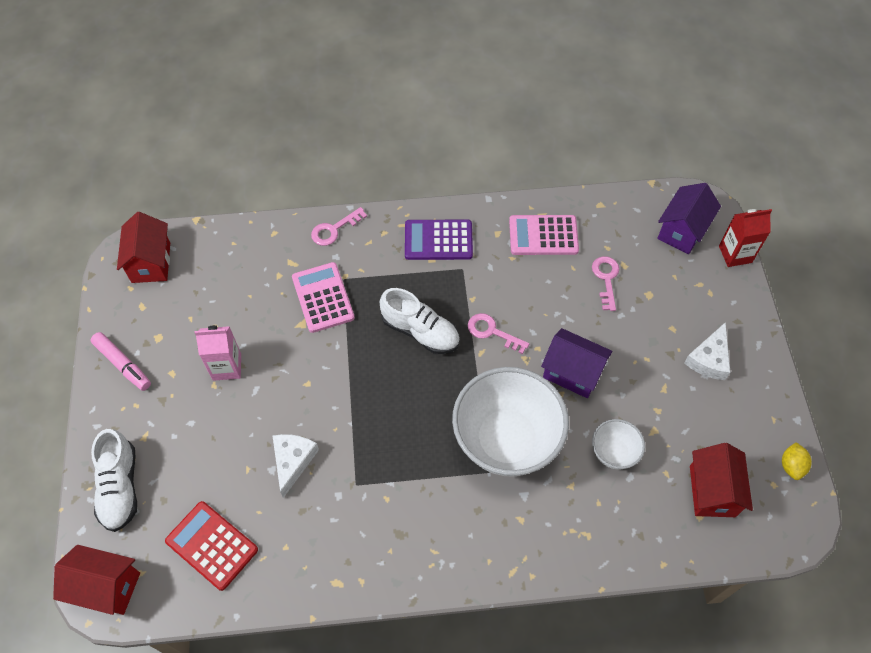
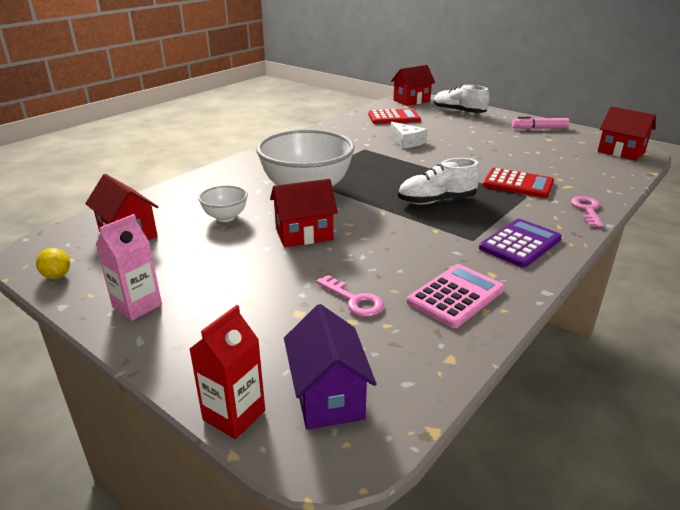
camera: 135 degrees right, 30 degrees down
pink carton [195,325,241,381] -> pink carton moved to [96,214,162,321]
pink calculator [292,262,355,333] -> red calculator [483,168,554,198]
pink key [468,313,529,354] -> none
purple house [541,328,612,398] -> red house [270,179,338,247]
white cheese [684,322,731,380] -> none

